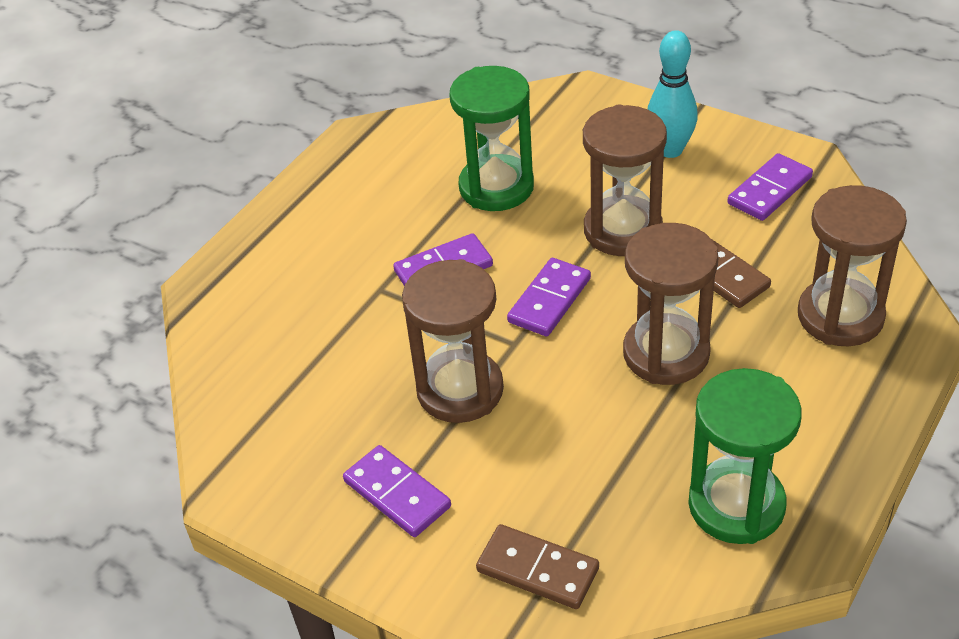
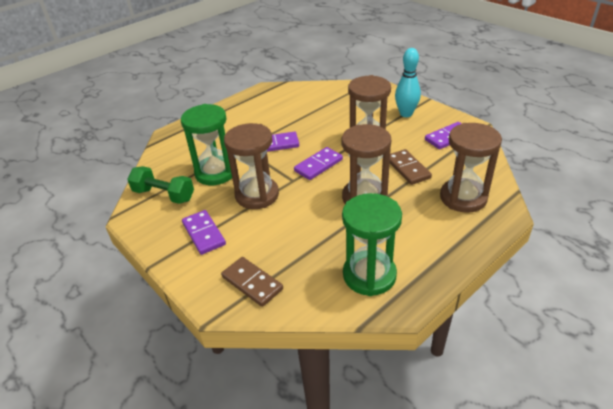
camera: 15 degrees right, 5 degrees down
green hourglass [449,66,534,211] -> green hourglass moved to [181,104,232,185]
none -> green dumbbell [127,166,194,204]

